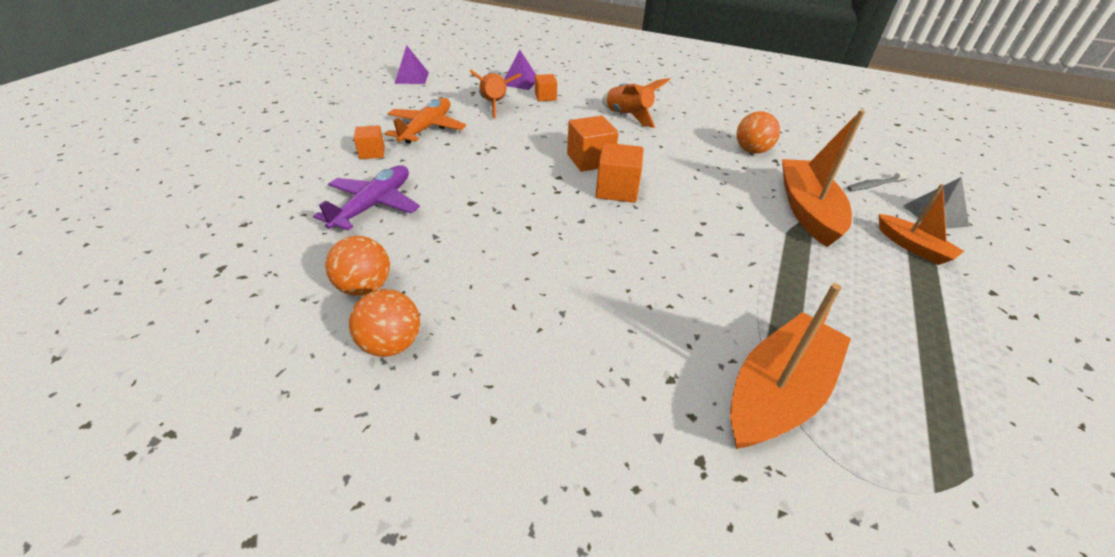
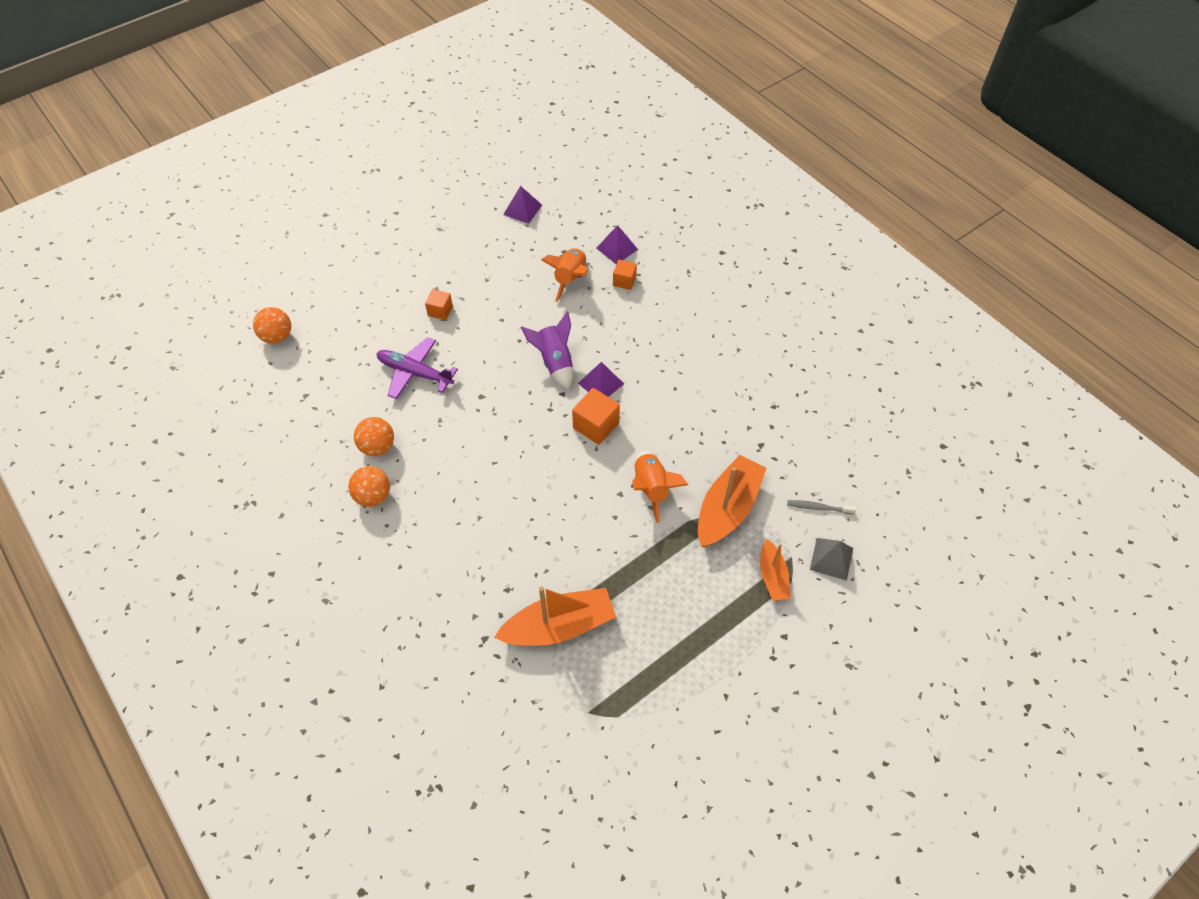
camera: 30 degrees right, 15 degrees up
purple plane [313,165,420,230] -> purple plane turned 120 degrees counterclockwise [376,337,458,399]
orange plane [385,98,466,144] -> none
orange cube [567,116,619,172] -> purple pyramid [578,362,624,397]
orange rocket [602,78,670,128] -> orange rocket moved to [632,451,688,523]
orange ball [736,111,780,154] -> orange ball moved to [253,307,291,344]
none -> purple rocket [521,312,573,390]

